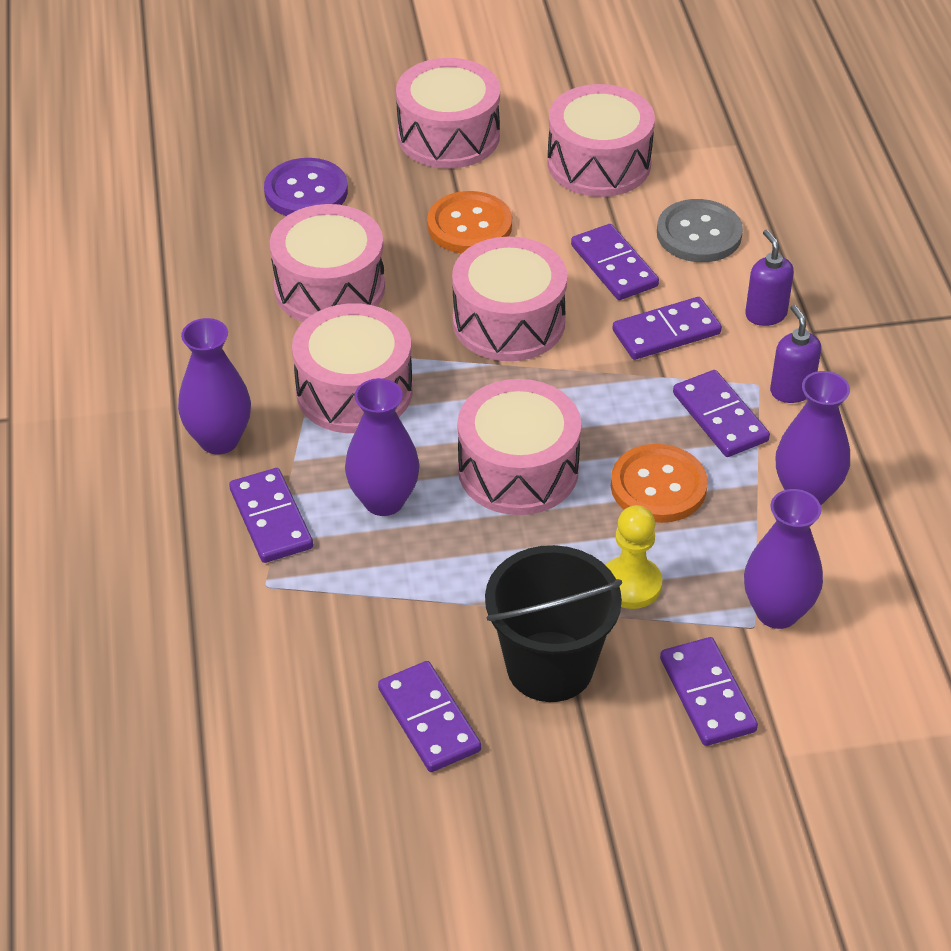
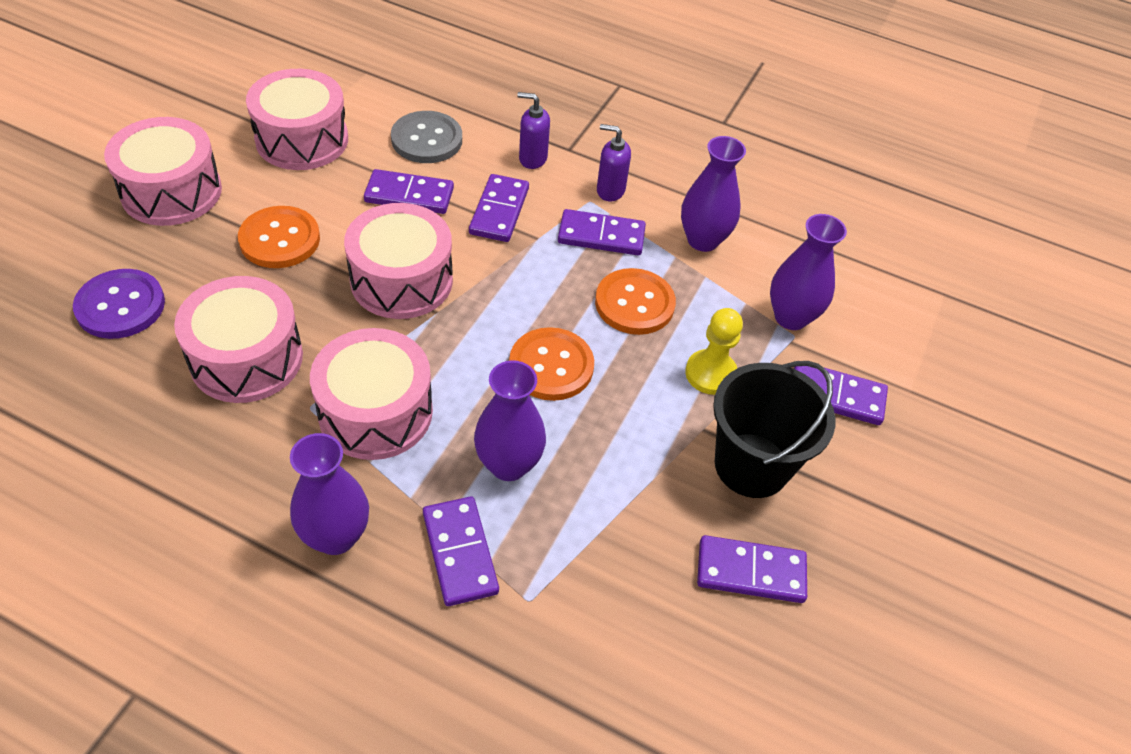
camera: 60 degrees left, 5 degrees up
purple domino [229,468,313,563] -> purple domino turned 60 degrees clockwise [423,496,499,606]
pink drum [458,379,581,515] -> orange button [509,327,594,401]

